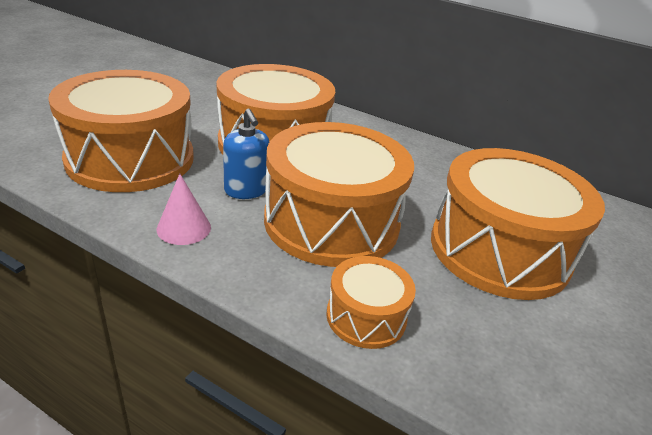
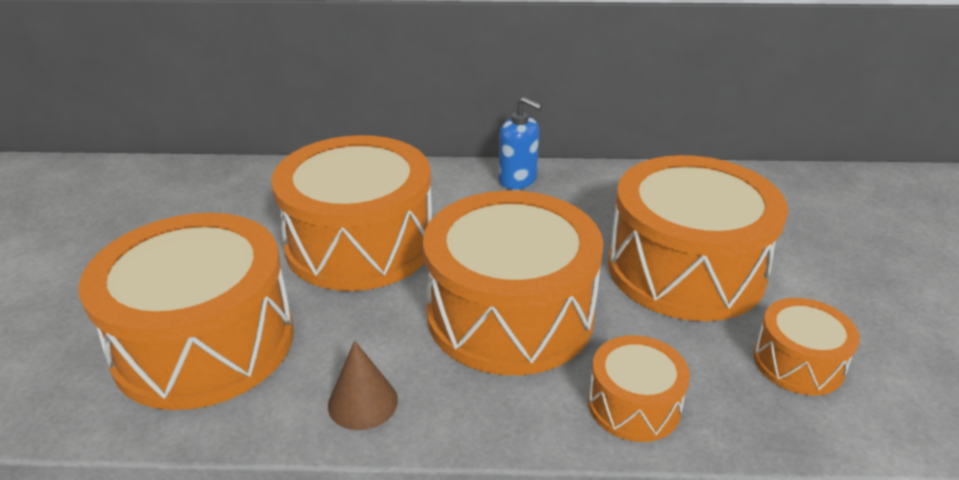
camera: 25 degrees left, 0 degrees up
pink cone [157,173,211,245] -> brown cone [328,340,398,430]
blue soap dispenser [223,109,269,199] -> blue soap dispenser moved to [499,97,542,189]
none -> orange drum [753,298,860,395]

